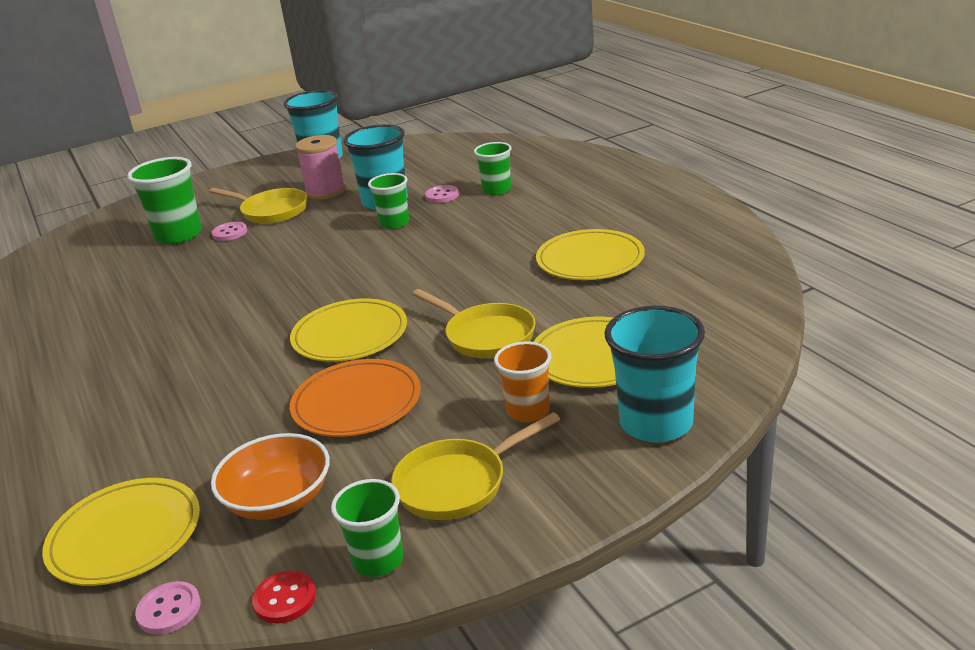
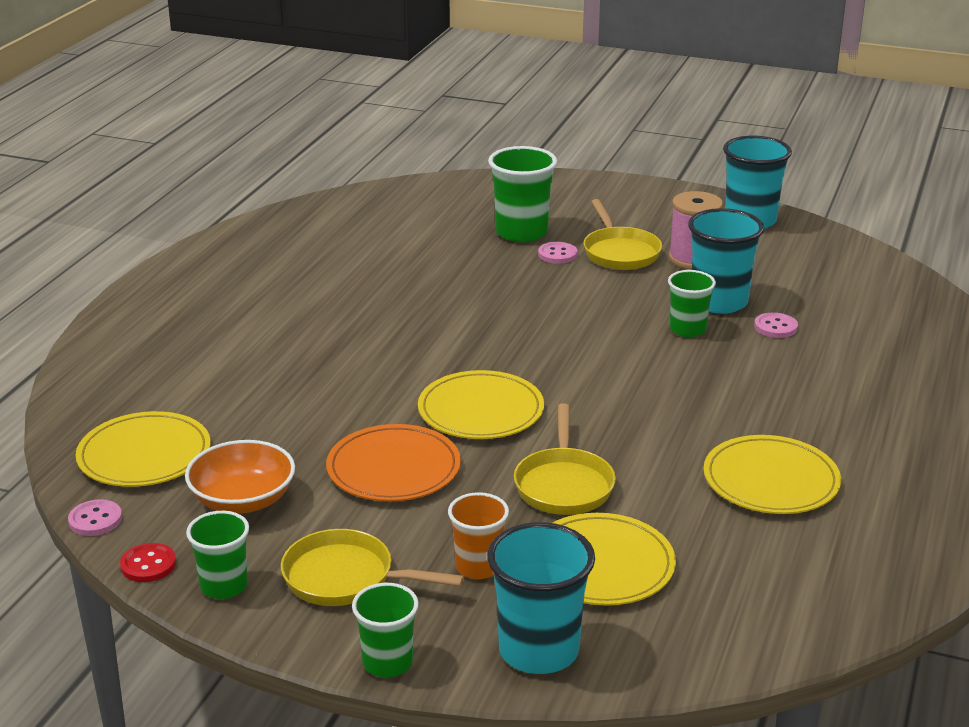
camera: 45 degrees right, 0 degrees up
green cup [474,142,512,195] -> green cup moved to [352,583,419,677]

